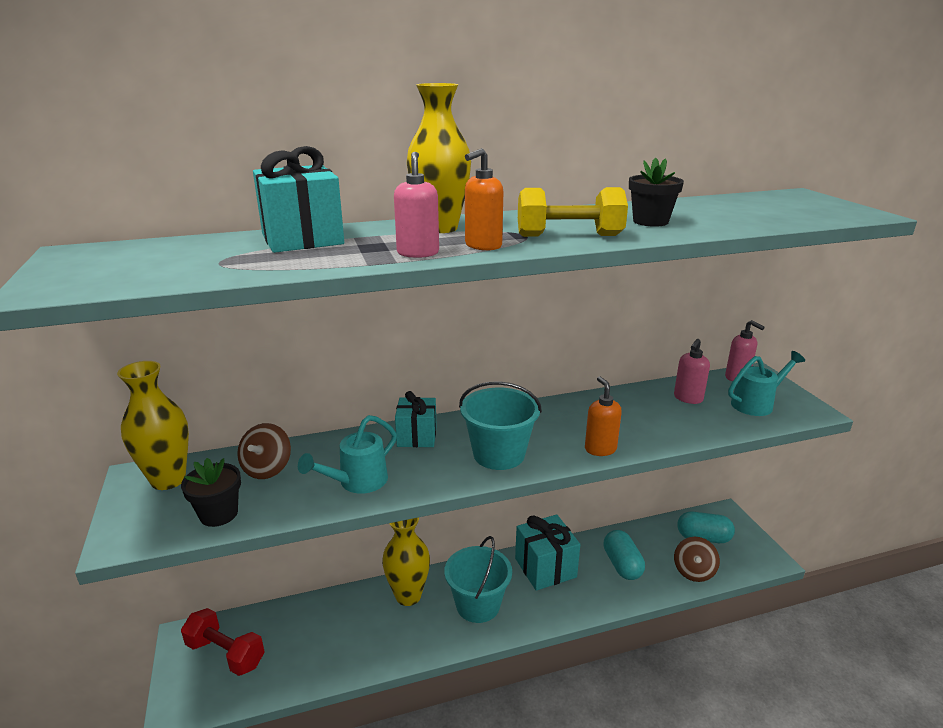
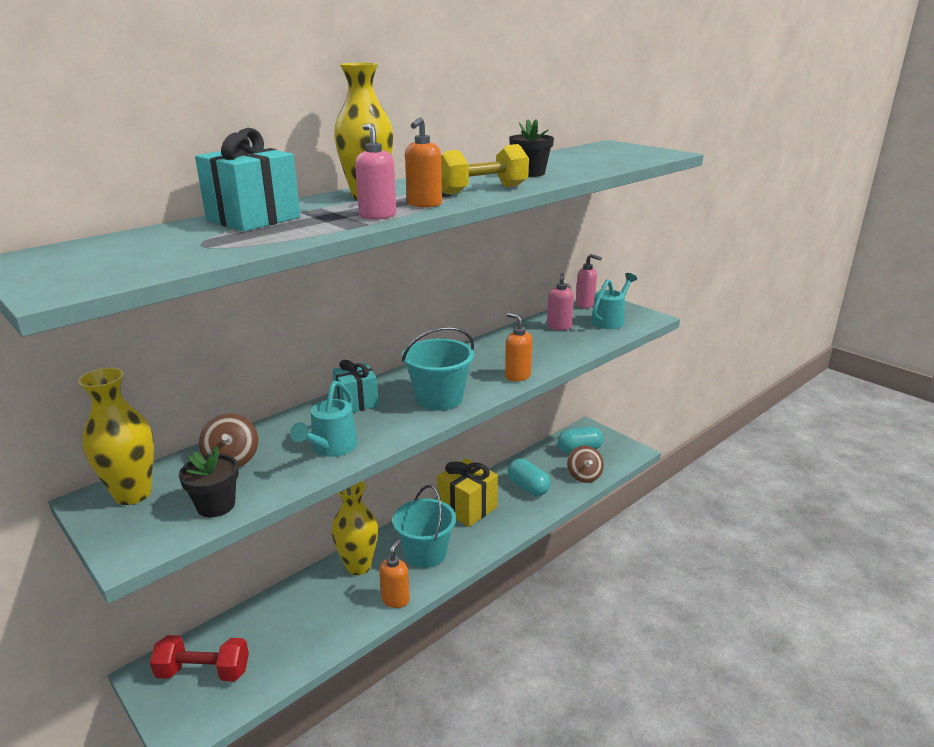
camera: 25 degrees left, 0 degrees up
turquoise gift [515,514,580,591] -> yellow gift [437,458,498,527]
none -> orange soap dispenser [379,539,410,608]

